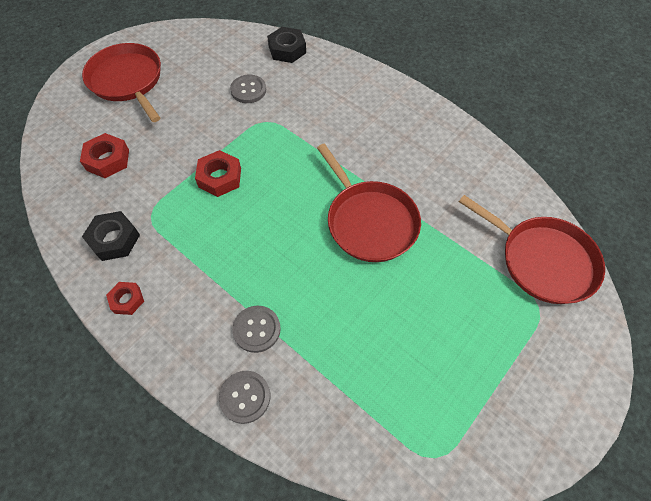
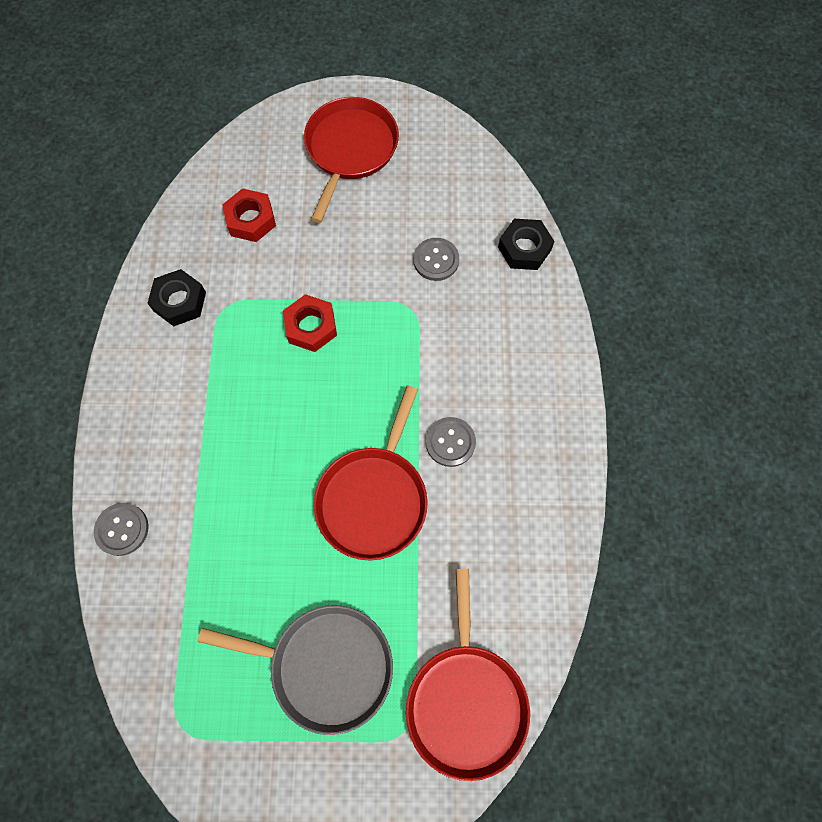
camera: 50 degrees right, 10 degrees up
red nut [106,282,144,315] -> none
grey button [232,306,281,353] -> grey button moved to [426,417,476,467]
none -> grey pan [198,605,393,735]

